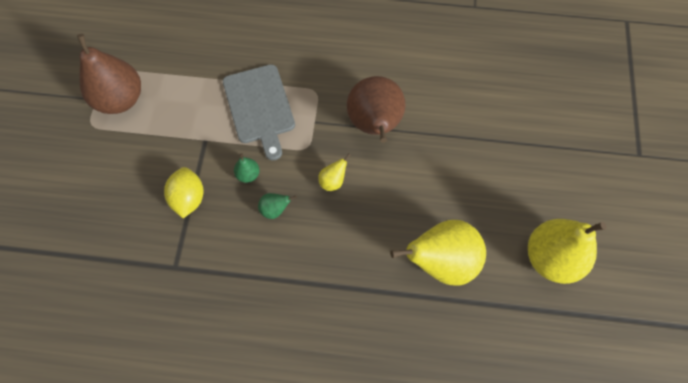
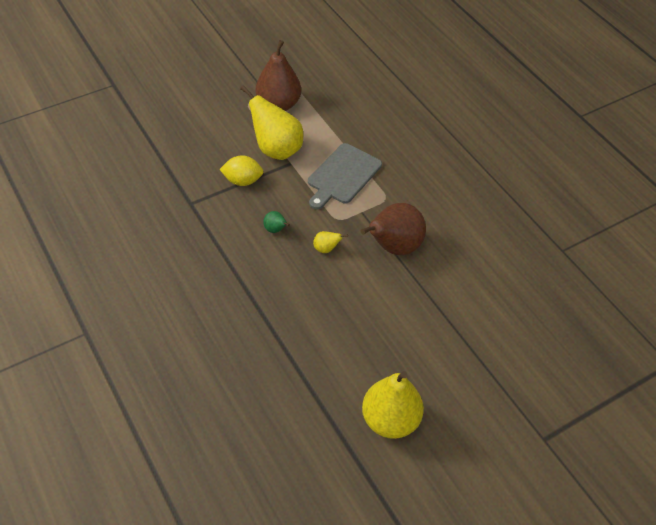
camera: 50 degrees right, 15 degrees down
yellow lemon [164,167,204,218] -> yellow lemon turned 45 degrees clockwise [219,155,263,186]
green pear [234,153,260,183] -> none
yellow pear [390,220,486,285] -> yellow pear moved to [240,85,303,160]

